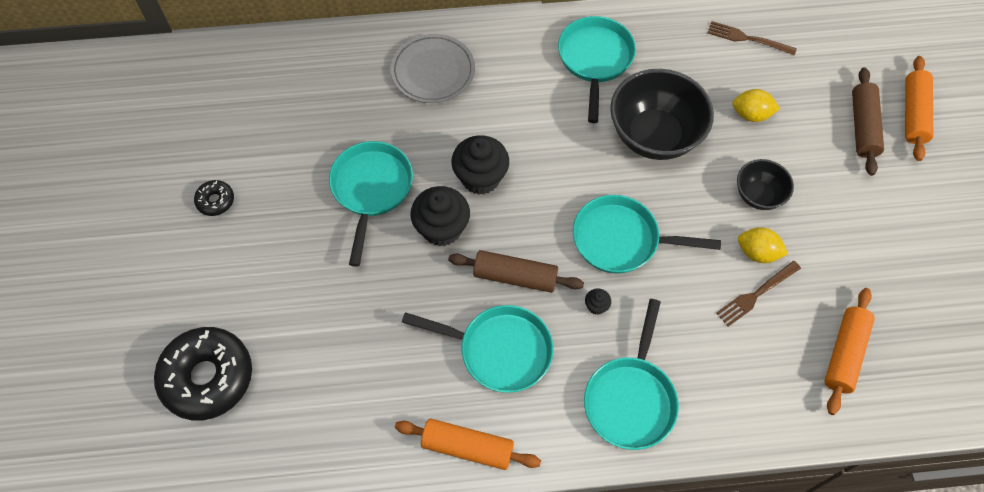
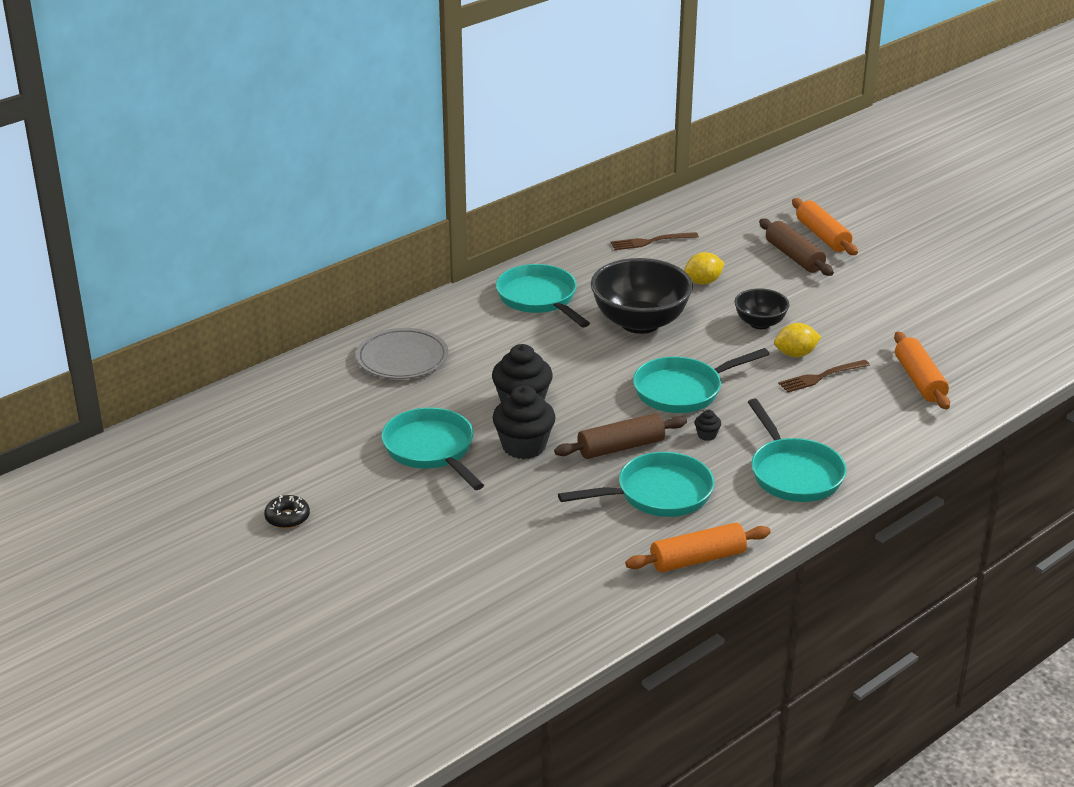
camera: 35 degrees left, 30 degrees down
black donut [154,327,252,420] -> none
brown fork [716,261,801,327] -> brown fork turned 45 degrees clockwise [778,360,870,392]

